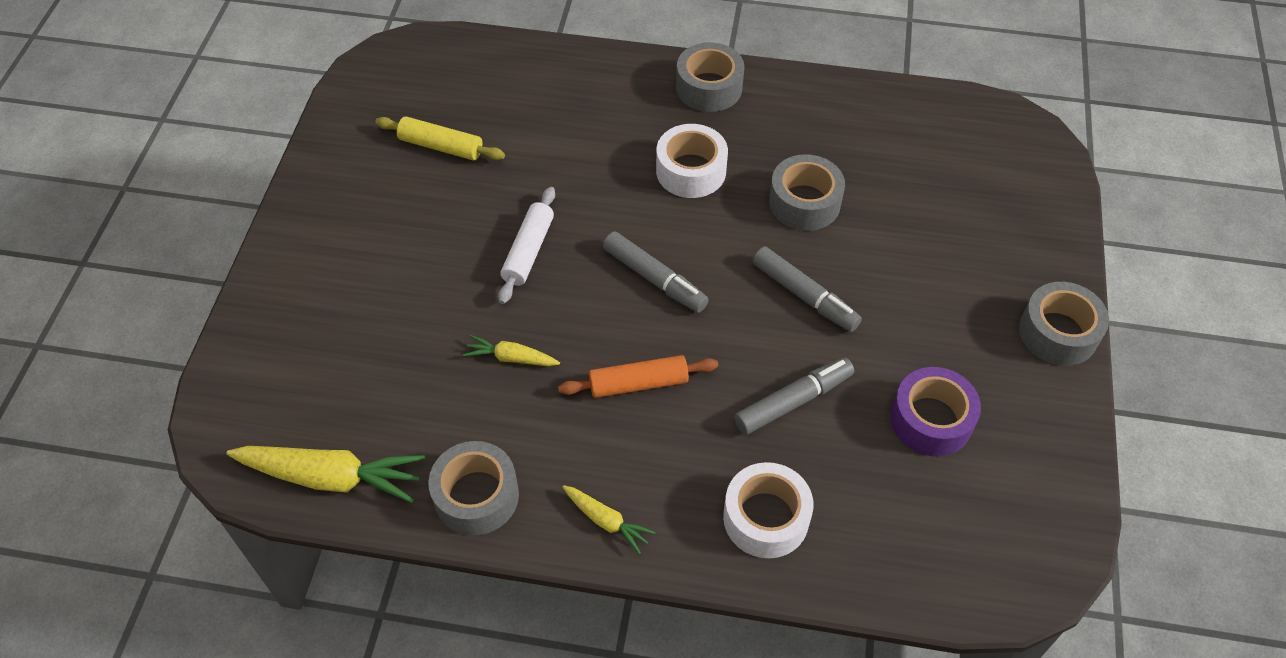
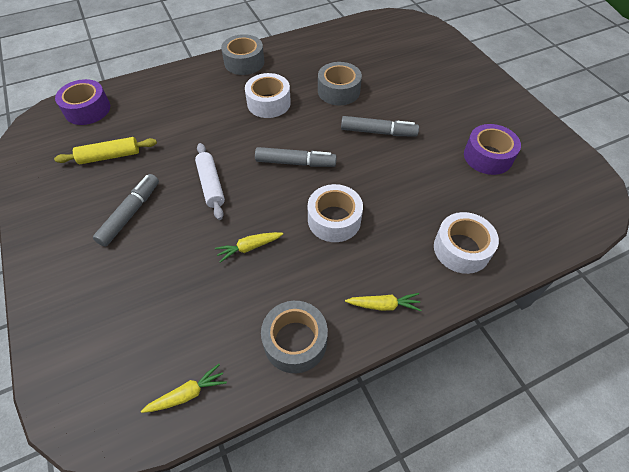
camera: 35 degrees left, 0 degrees up
yellow carrot [226,446,425,503] -> yellow carrot [141,364,227,413], size x0.52
orange rolling pin [558,355,718,398] -> white tape [308,184,363,242]
grey marker [734,357,854,435] -> grey marker moved to [93,174,159,247]
grey tape [1019,282,1109,366] -> none
none -> purple tape [55,79,110,125]

